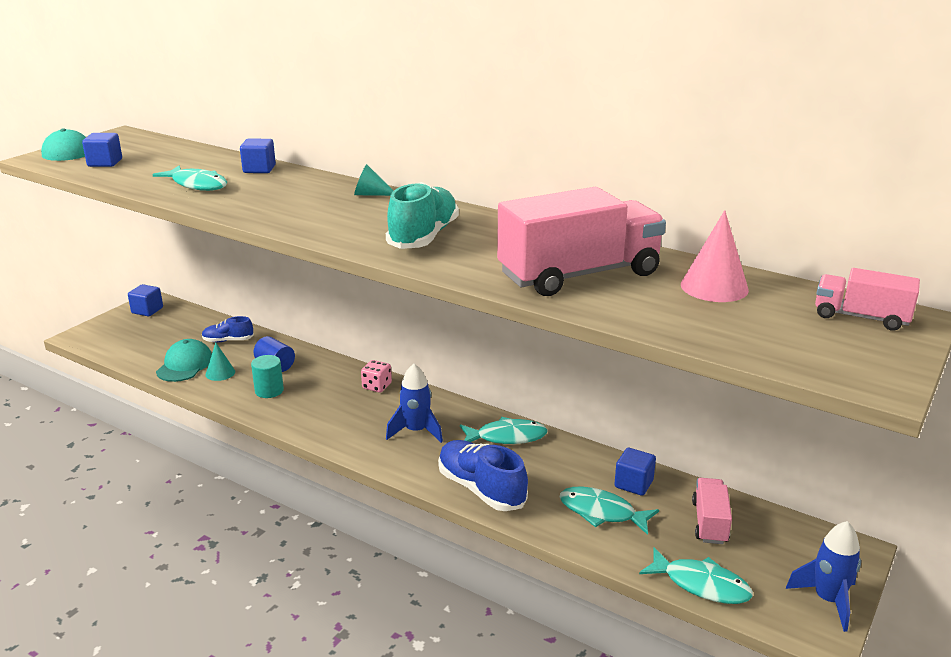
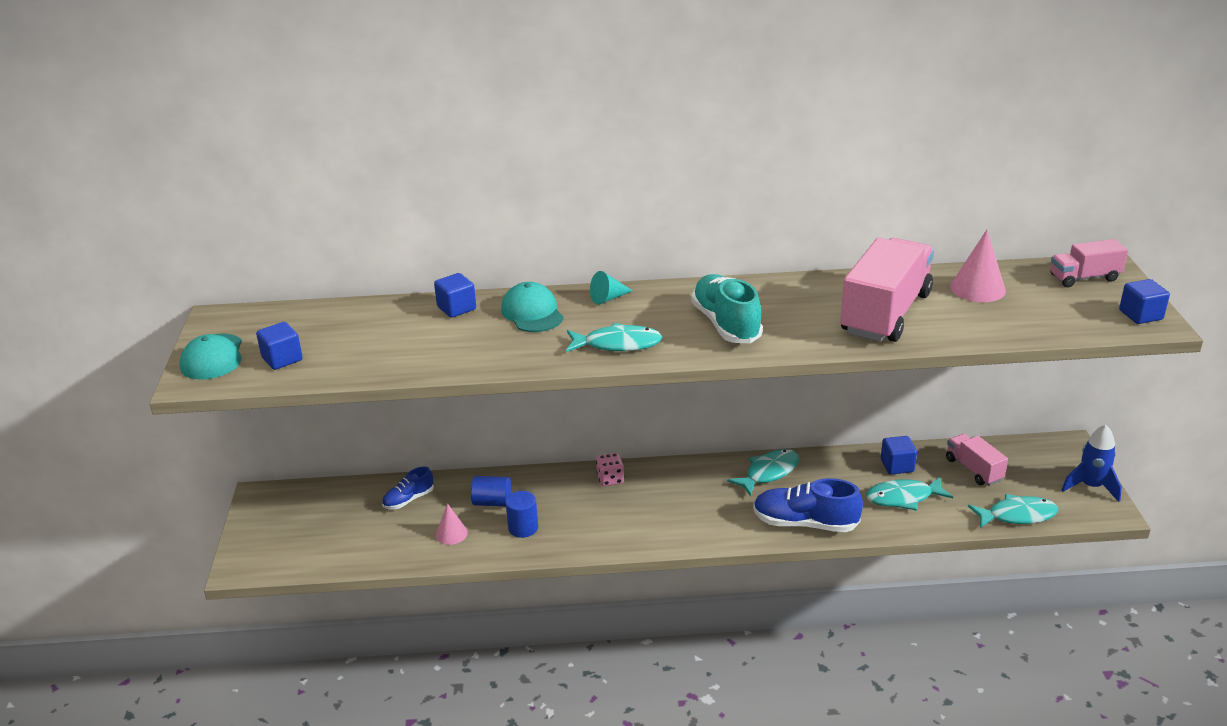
camera: 35 degrees left, 5 degrees up
blue cube [128,284,163,316] -> blue cube moved to [1119,279,1170,324]
turquoise fish [152,165,227,191] -> turquoise fish moved to [566,323,662,352]
turquoise cap [156,339,212,382] -> turquoise cap moved to [501,282,564,332]
turquoise cone [206,342,235,381] -> pink cone [436,503,468,545]
turquoise cylinder [251,355,284,398] -> blue cylinder [505,491,538,538]
blue rocket [386,364,443,443] -> none

